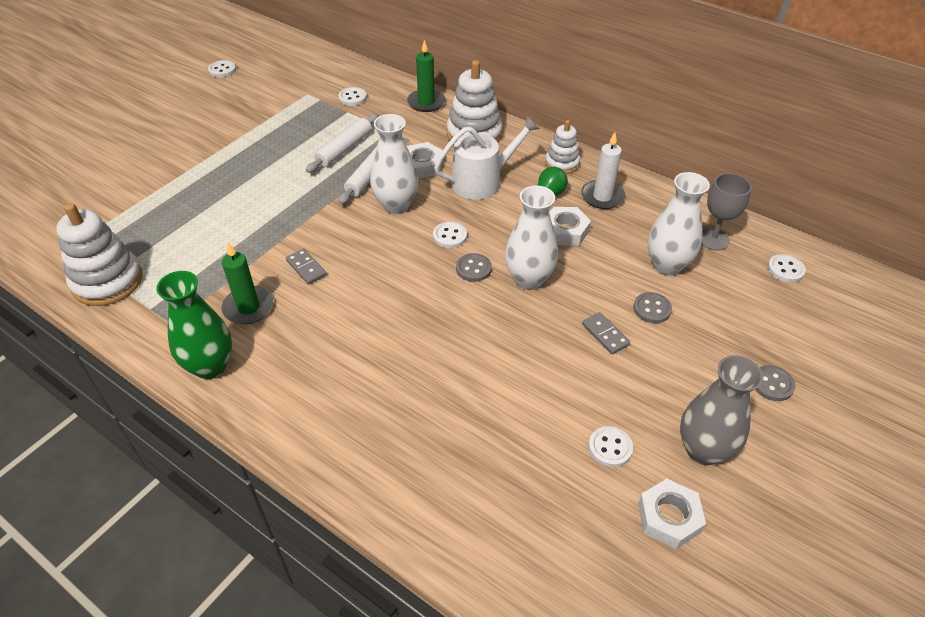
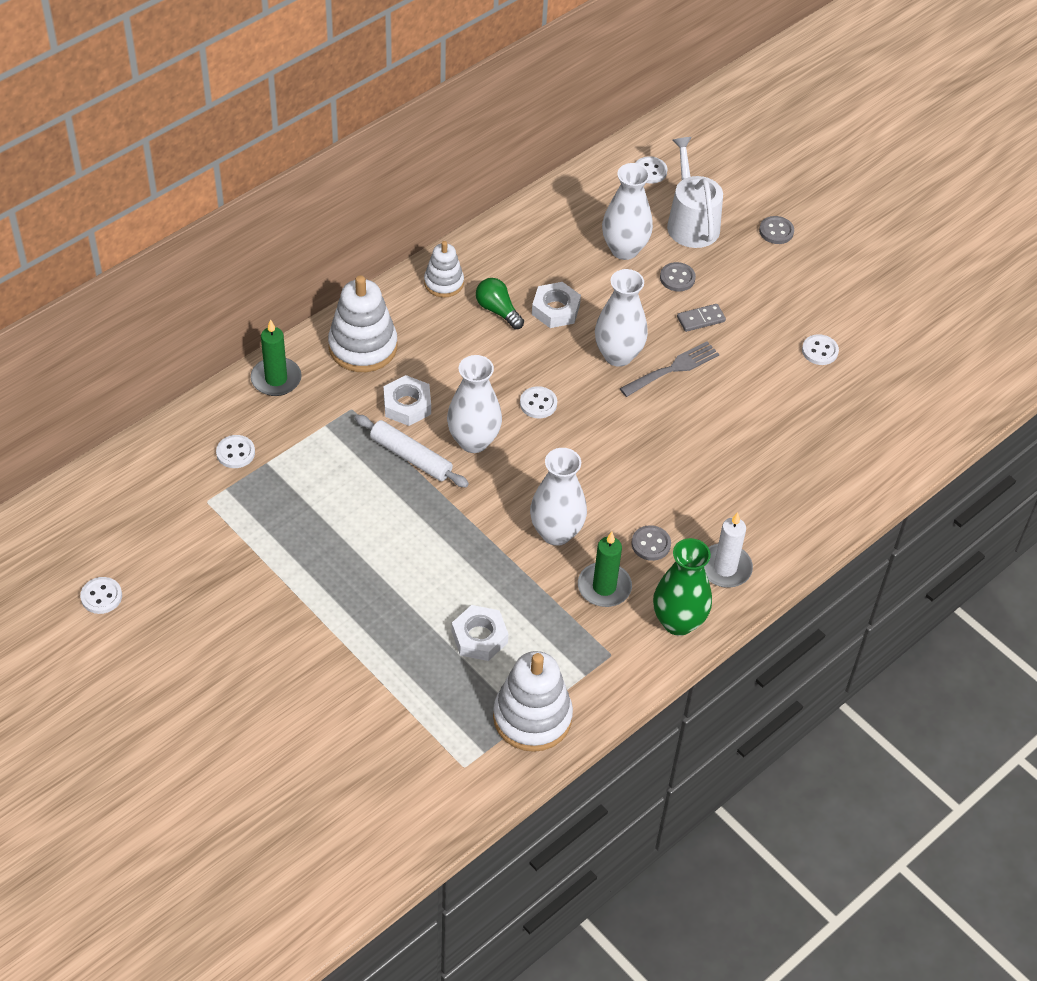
camera: 80 degrees left, 5 degrees up
grey domino [286,249,327,285] -> white vase [530,448,587,546]
white rolling pin [306,114,379,173] -> none
white watering can [434,116,539,200] -> white watering can moved to [667,137,723,248]
grey button [456,253,492,282] -> grey button moved to [632,525,671,561]
white candle [581,132,626,209] -> white candle moved to [704,512,753,588]
white nut [638,479,706,549] -> white nut moved to [452,605,508,661]
grey vase [680,355,763,465] -> none
grey goblet [701,173,752,251] -> none
none -> grey fork [620,341,719,397]

